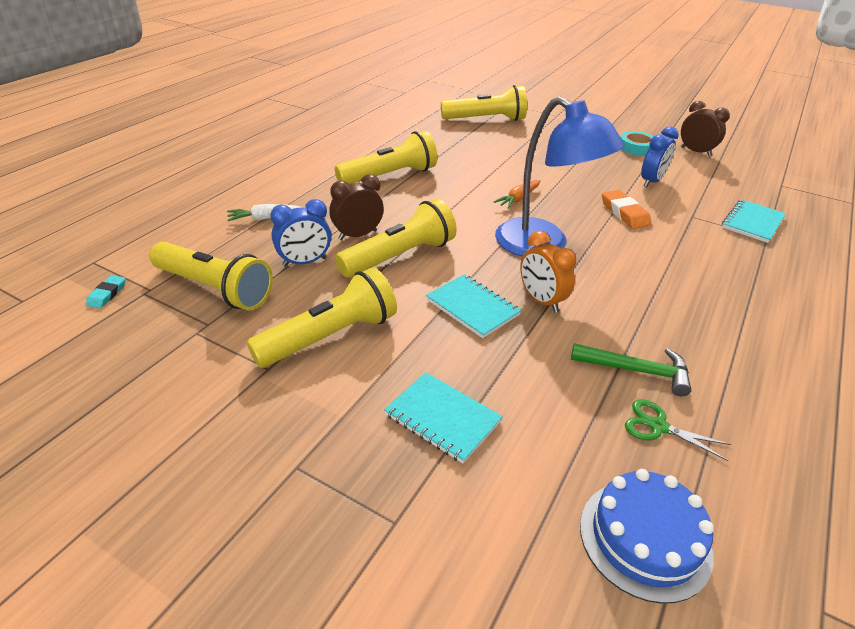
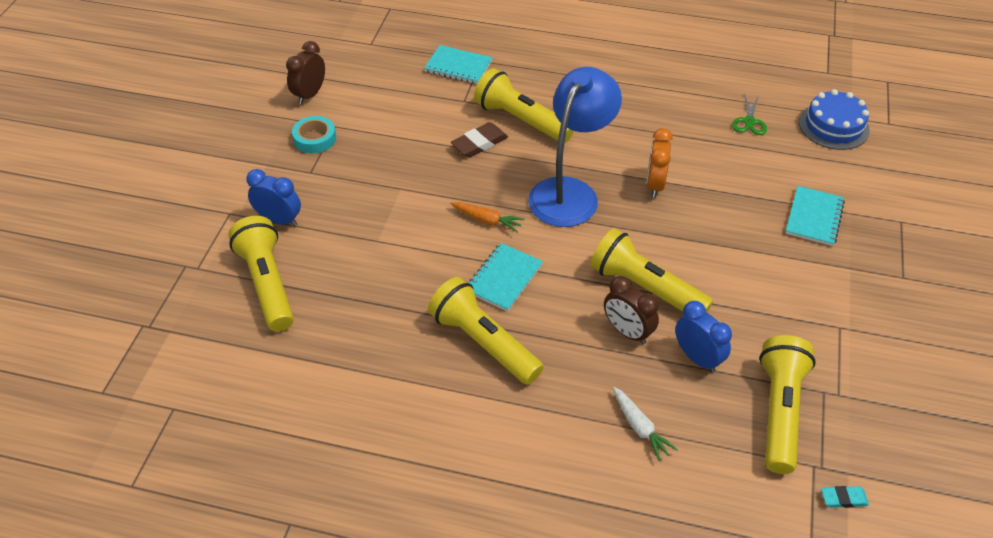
camera: 105 degrees left, 10 degrees up
yellow flashlight [247,268,397,368] -> yellow flashlight moved to [474,68,574,143]
turquoise notebook [426,274,521,338] -> turquoise notebook moved to [469,243,543,312]
orange clock [520,231,576,313] -> orange clock turned 150 degrees clockwise [646,128,673,198]
green hammer [571,343,691,397] -> none
orange eraser [602,190,651,229] -> brown eraser [451,122,508,158]
blue clock [641,126,679,187] -> blue clock moved to [246,169,301,226]

